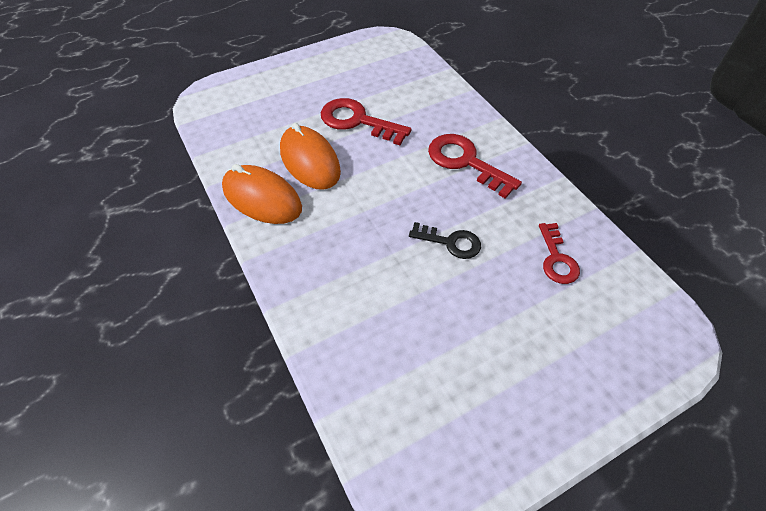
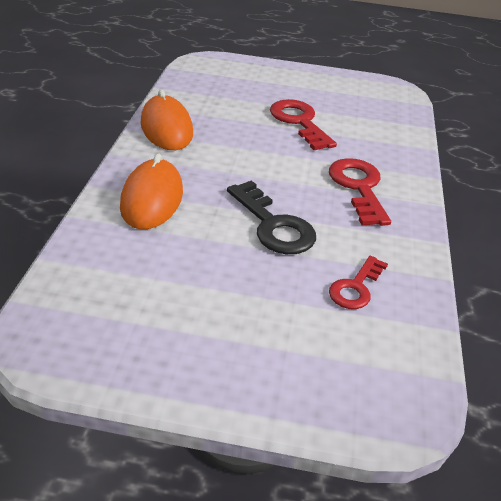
camera: 35 degrees right, 15 degrees down
orange mouse [280,123,341,190] -> orange mouse moved to [120,153,183,229]
black key [409,222,481,259] -> black key [227,180,316,254], size x1.58

